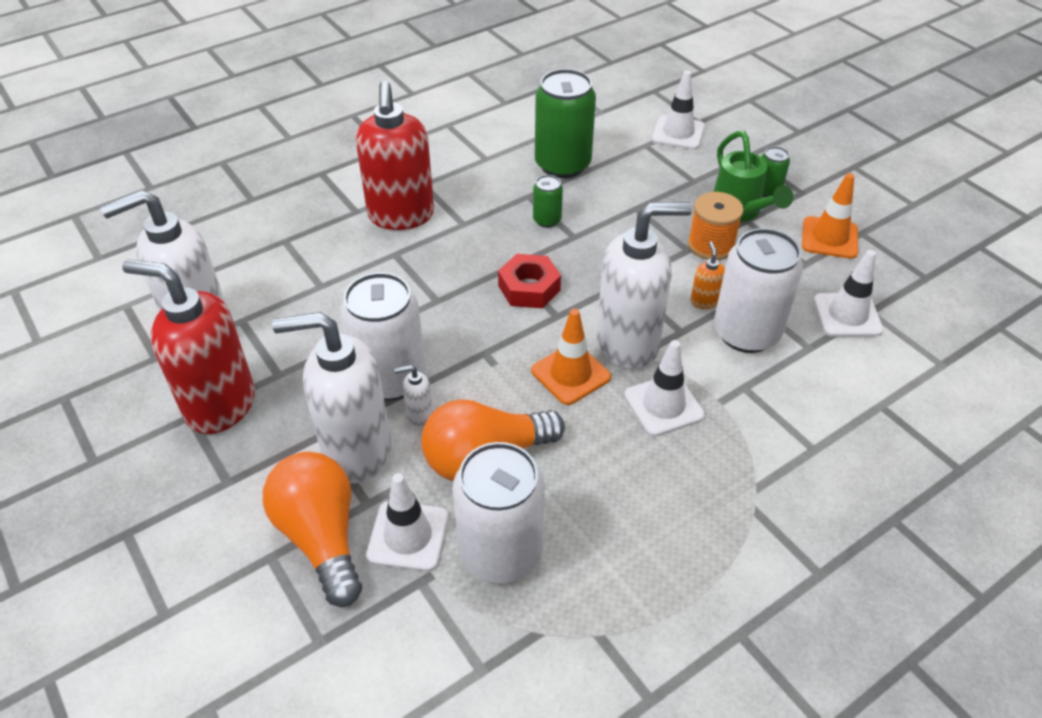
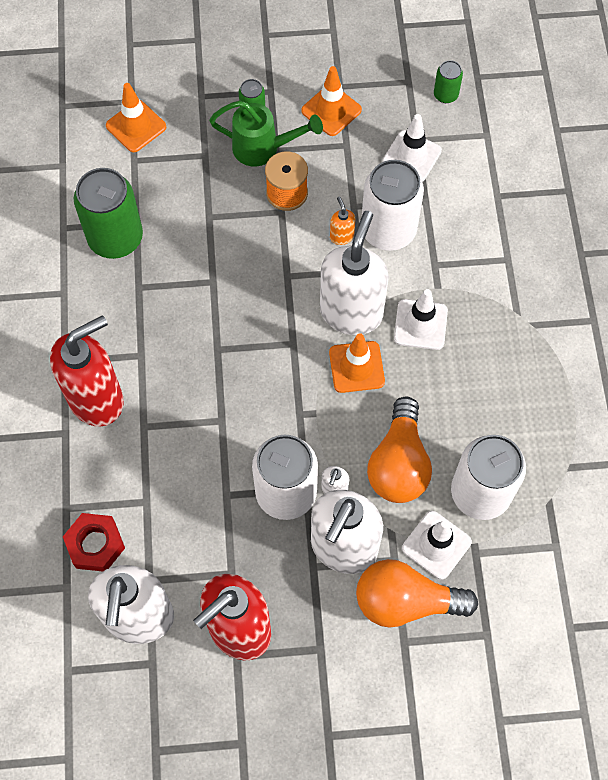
camera: 60 degrees left, 20 degrees up
red soap dispenser [356,81,434,230] -> red soap dispenser turned 60 degrees counterclockwise [50,316,124,427]
red nut [498,254,561,308] -> red nut moved to [63,513,125,571]
green can [533,175,563,228] -> green can moved to [434,60,463,103]
white traffic cone [652,71,705,150] -> orange traffic cone [106,83,167,152]
orange soap dispenser [690,242,725,309] -> orange soap dispenser turned 45 degrees clockwise [330,196,356,245]

